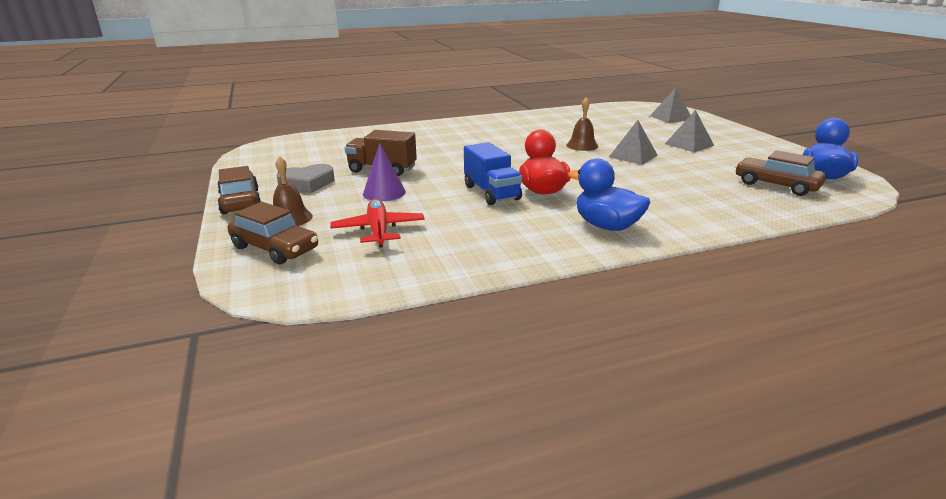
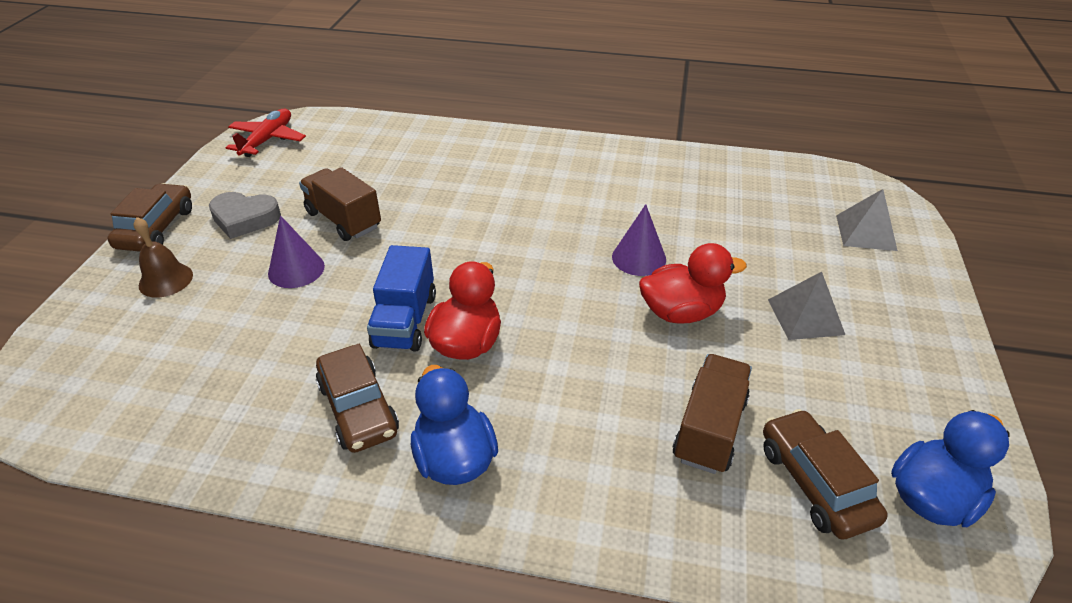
camera: 30 degrees right, 15 degrees up
brown car [227,202,318,264] -> brown car moved to [316,344,399,453]
red plane [330,199,425,248] -> red plane moved to [226,109,306,157]
brown bell [566,97,598,151] -> purple cone [612,204,666,276]
grey pyramid [609,120,657,165] -> red duck [639,243,747,324]
none -> brown truck [673,354,752,474]

